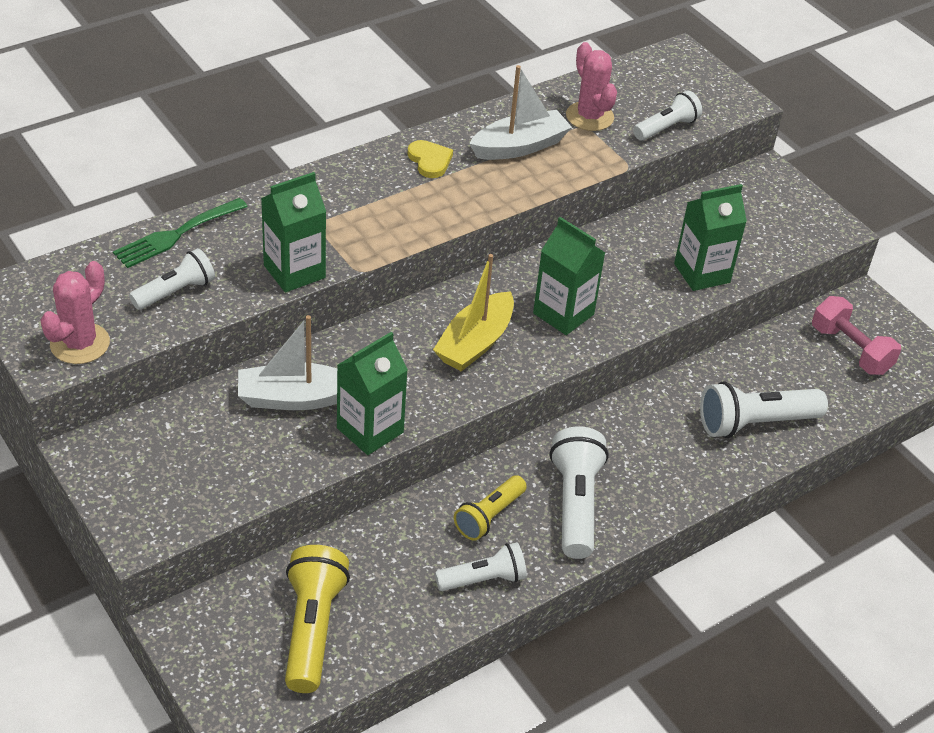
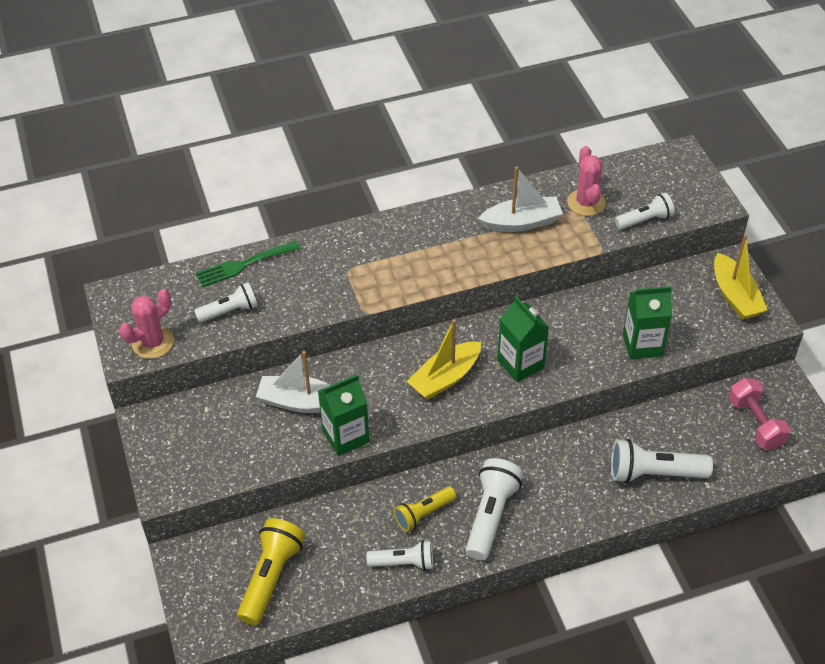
camera: 20 degrees right, 5 degrees up
green carton [261,172,326,293] -> none
yellow heart [408,140,453,178] -> none
none -> yellow boat [714,234,767,320]

